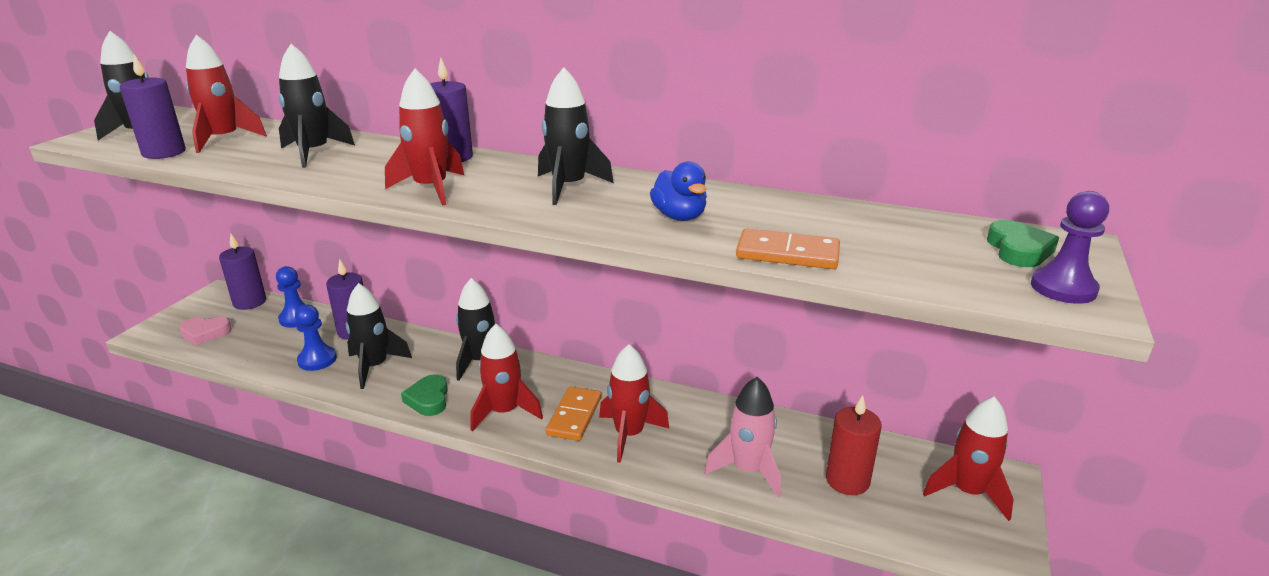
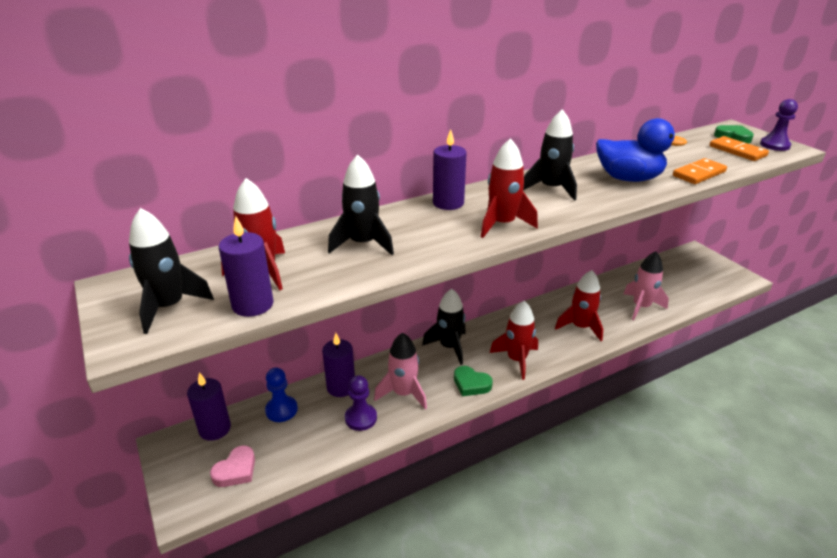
camera: 50 degrees left, 5 degrees up
blue pawn [295,304,337,371] -> purple pawn [345,375,377,431]
black rocket [346,283,412,389] -> pink rocket [374,333,427,410]
orange domino [546,386,601,441] -> orange domino moved to [709,136,769,161]
blue duck [650,161,707,221] -> blue duck [596,118,687,182], size x1.65
red candle [826,395,882,495] -> none
red rocket [923,396,1014,521] -> none

